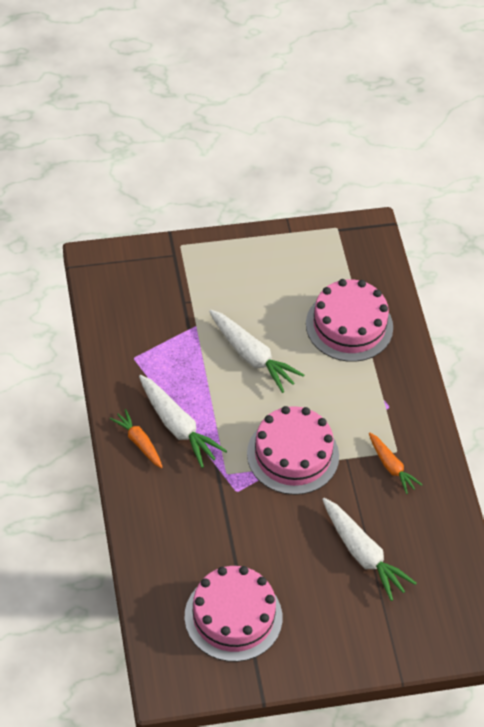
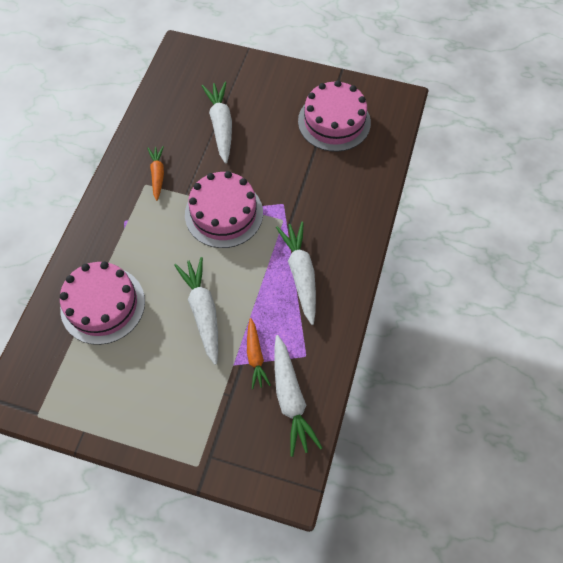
camera: 150 degrees left, 10 degrees up
orange carrot [110,409,163,468] -> orange carrot moved to [247,318,271,389]
none -> white carrot [274,335,322,457]

